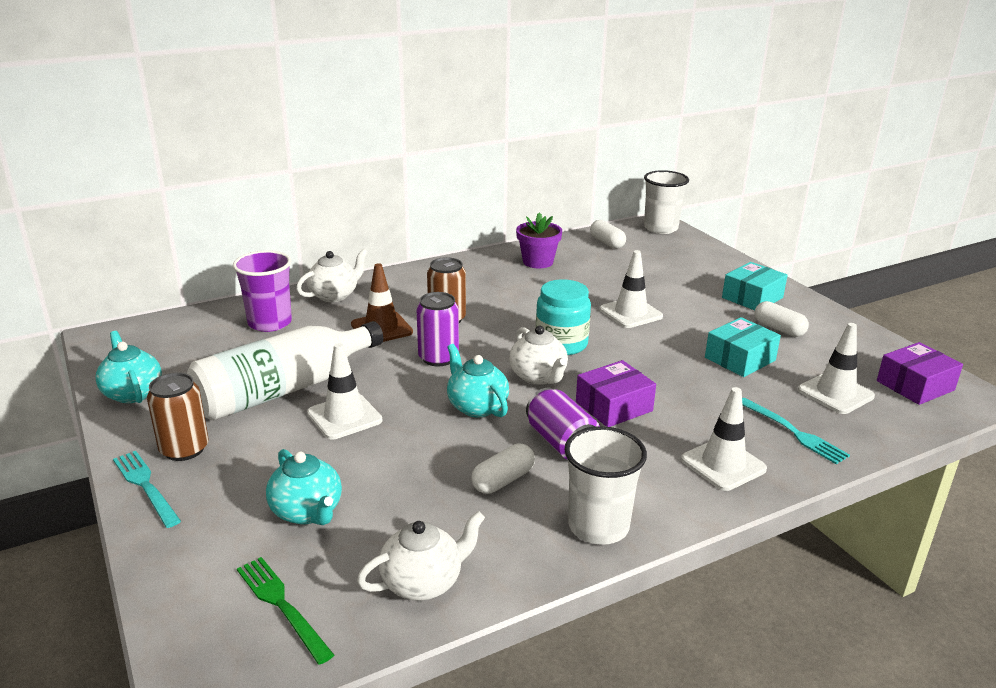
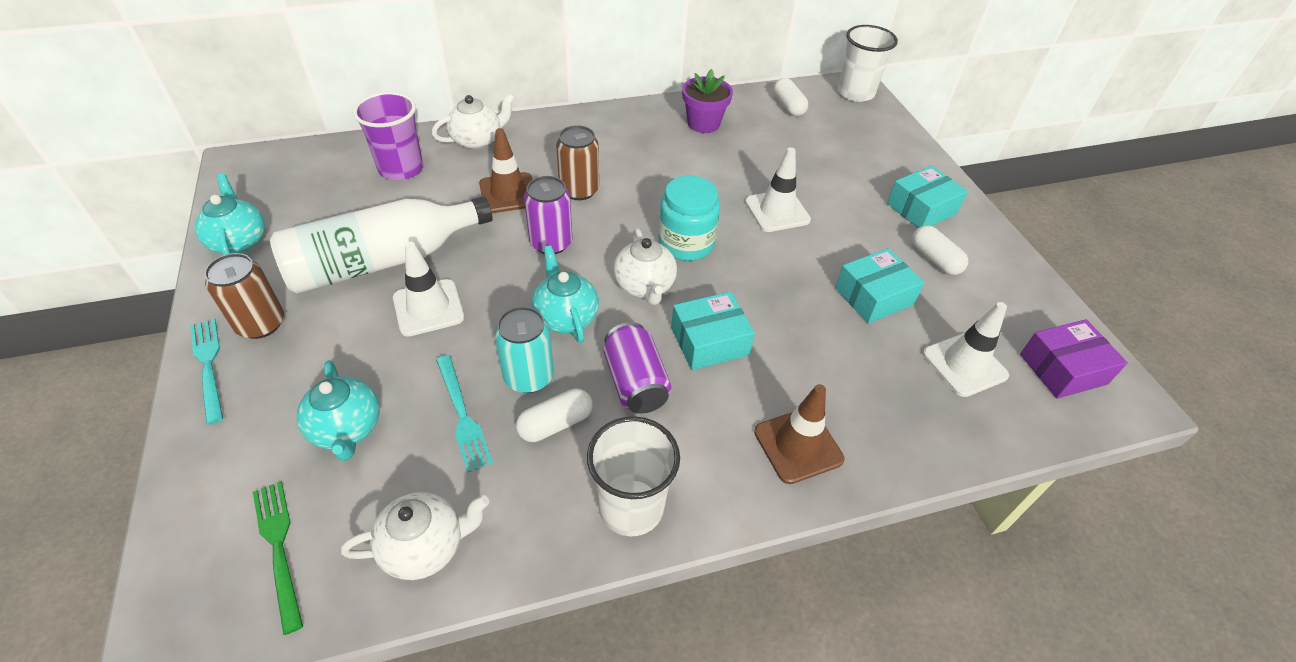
camera: 10 degrees right, 20 degrees up
purple box [576,360,656,427] -> turquoise box [671,292,755,370]
white traffic cone [681,387,767,491] -> brown traffic cone [754,384,845,484]
turquoise fork [742,398,850,464] -> turquoise fork moved to [436,355,493,473]
none -> turquoise can [494,306,554,393]

